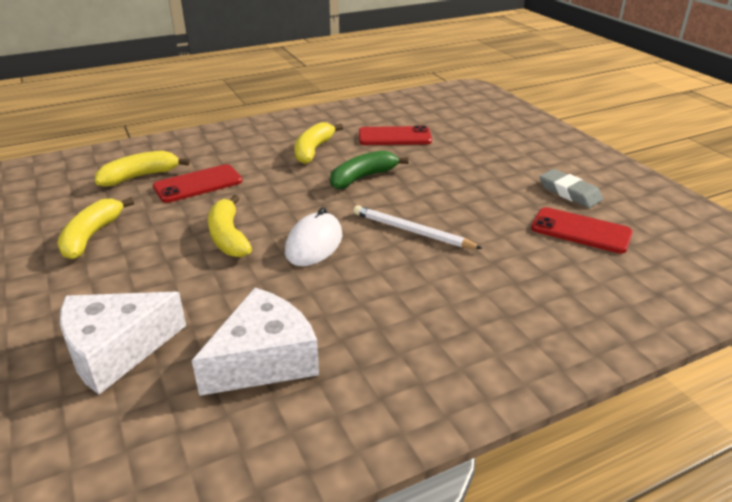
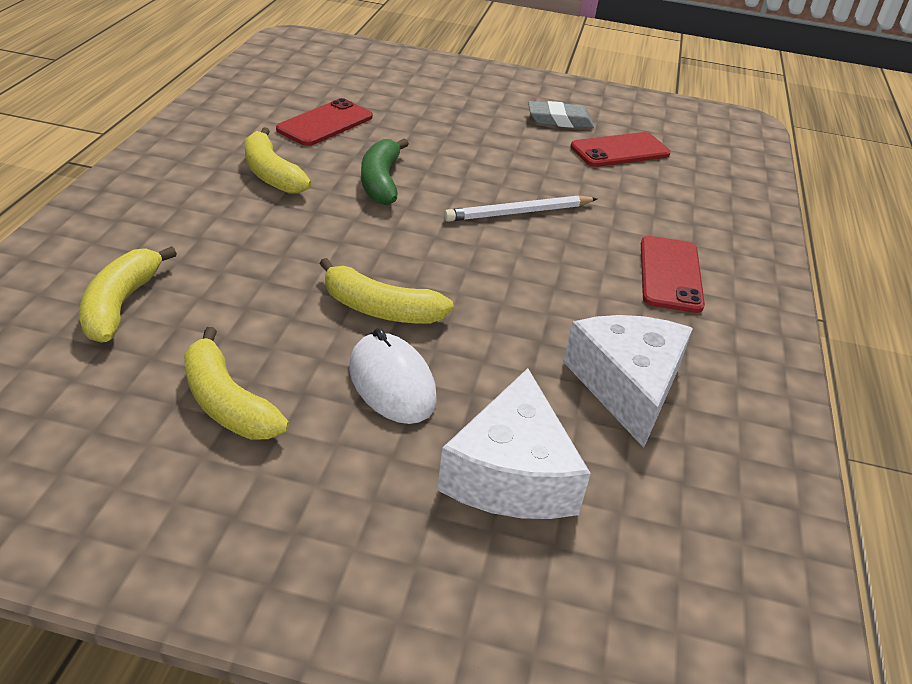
camera: 55 degrees left, 5 degrees up
red phone [153,164,243,203] -> red phone moved to [641,236,705,313]
white mouse [285,207,342,266] -> white mouse moved to [349,328,437,424]

